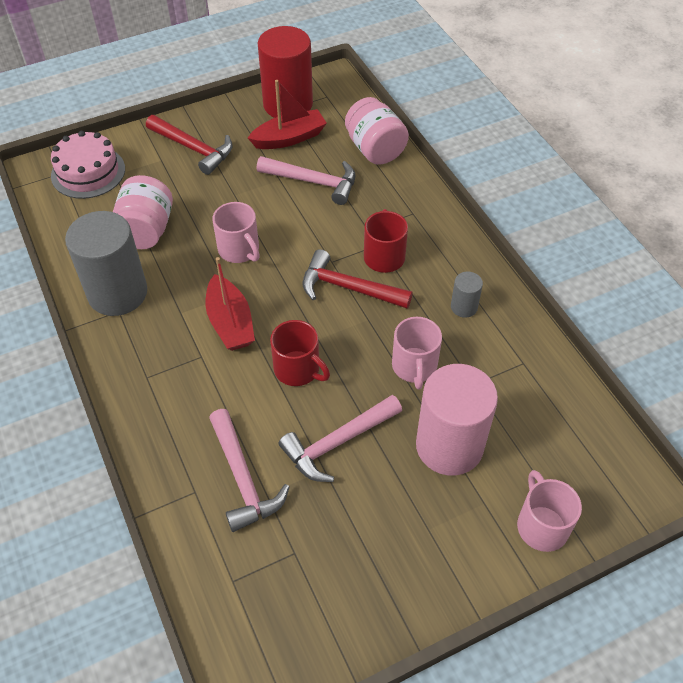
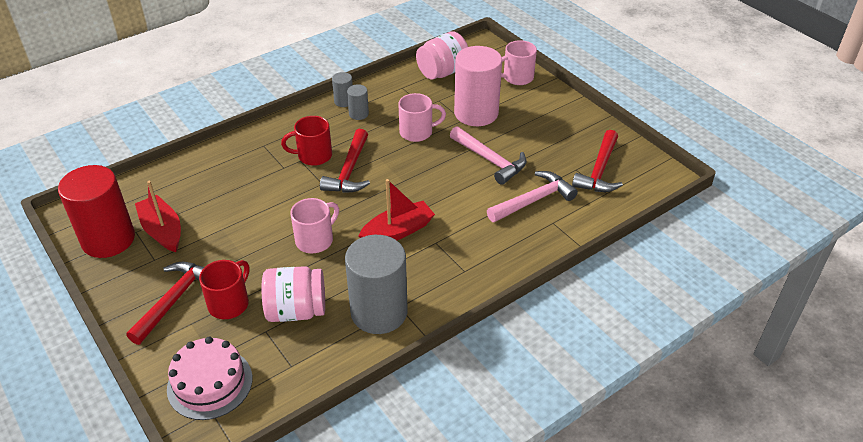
camera: 100 degrees left, 10 degrees down
pink hammer [257,156,356,205] -> none
red mug [270,320,330,386] -> red mug moved to [199,260,249,319]
pink jar [345,97,409,165] -> pink jar moved to [416,31,468,80]
none -> grey cylinder [332,72,353,107]
none -> red hammer [572,130,623,192]

